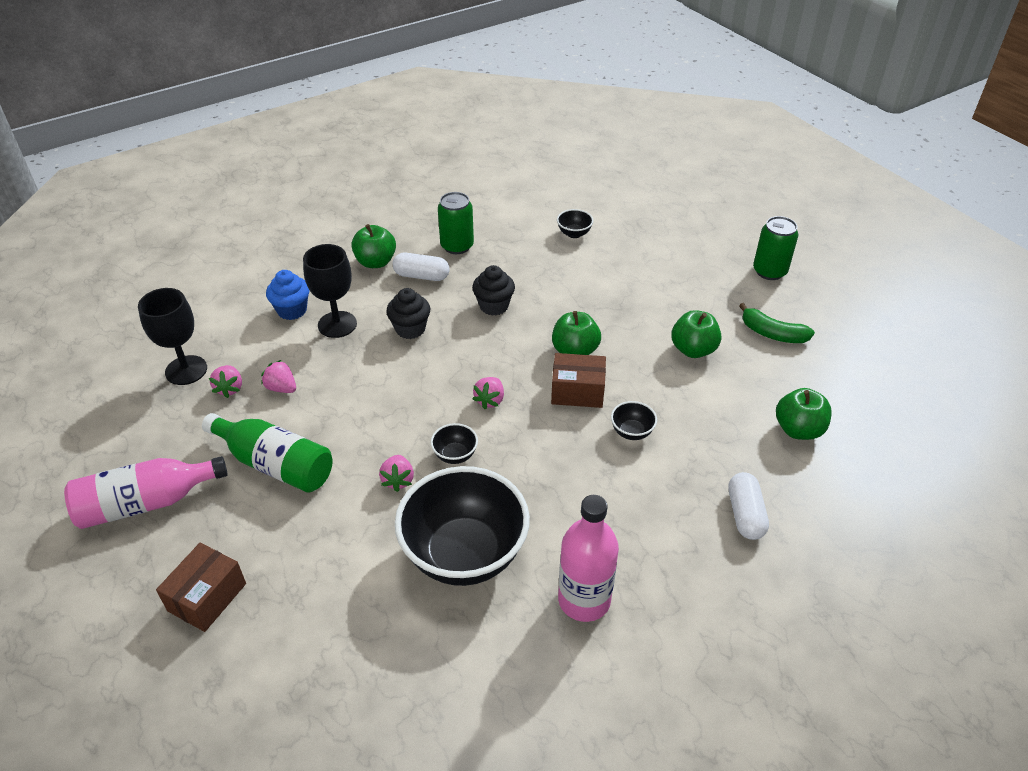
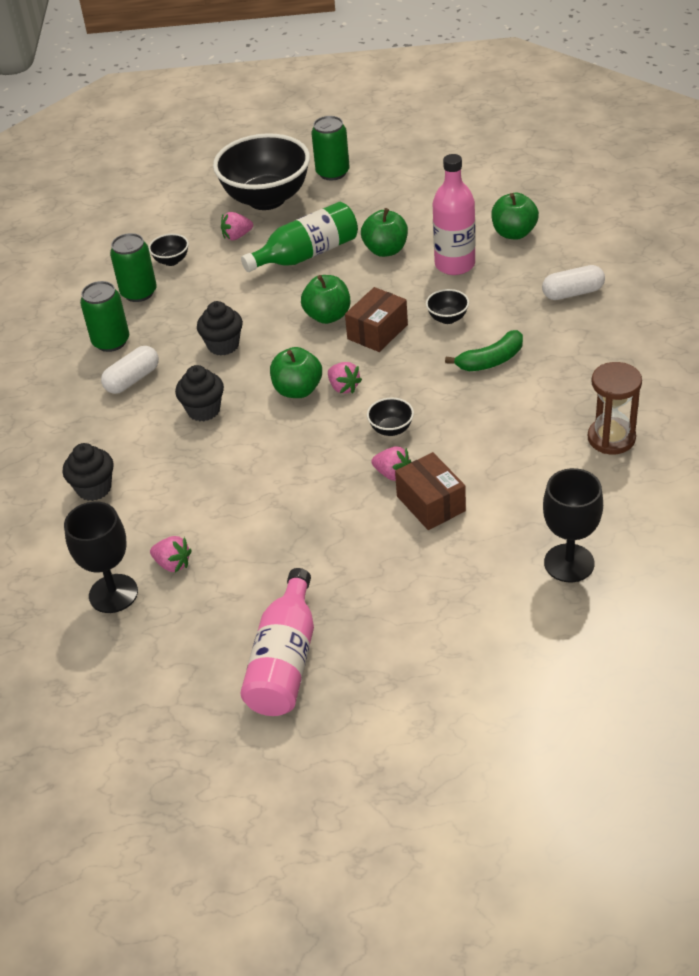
camera: 55 degrees left, 0 degrees up
brown box [156,543,246,632] -> brown box moved to [395,452,466,530]
green bottle [202,413,333,493] -> green bottle moved to [241,202,358,272]
pink strawberry [261,360,296,393] -> pink strawberry moved to [221,212,253,240]
blue cupcake [266,270,310,320] -> black cupcake [63,443,114,501]
black goblet [303,244,357,338] -> black goblet moved to [543,468,603,582]
green apple [351,224,396,268] -> green apple moved to [270,347,322,398]
black bowl [395,466,530,586] -> black bowl moved to [213,133,310,210]
pink bottle [558,495,619,622] -> pink bottle moved to [433,154,476,275]
white capsule [729,472,769,540] -> white capsule turned 45 degrees counterclockwise [542,265,605,300]
green banana [739,303,815,343] -> green banana moved to [445,330,523,371]
none -> green can [110,233,157,302]
none -> brown hourglass [588,362,642,454]

